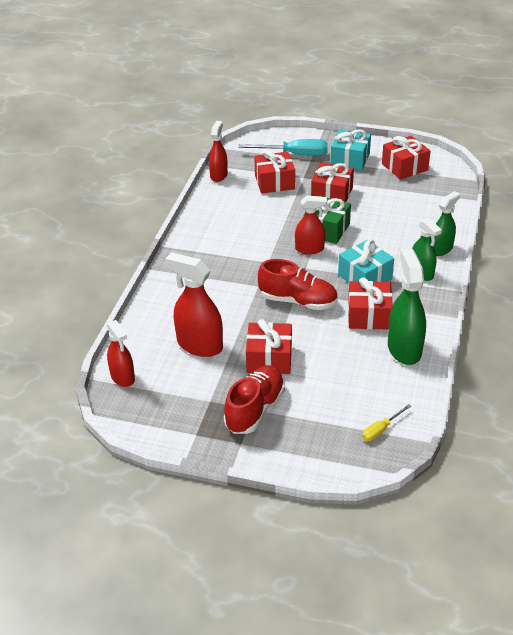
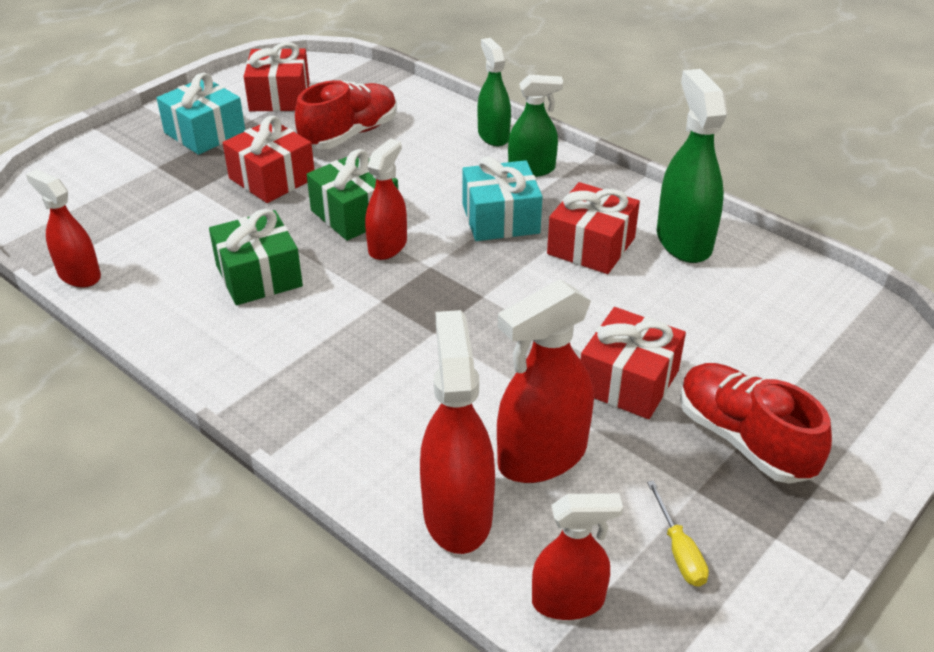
camera: 65 degrees left, 0 degrees up
turquoise screwdriver [238,139,328,156] -> none
red gift [254,149,295,193] -> none
red shoe [258,259,338,310] -> red shoe moved to [295,80,397,150]
yellow screwdriver [362,404,411,441] -> yellow screwdriver moved to [647,480,709,587]
green spray bottle [388,248,426,365] -> green spray bottle turned 60 degrees clockwise [657,69,728,263]
none -> green gift [209,209,303,305]
none -> red spray bottle [420,310,495,554]

